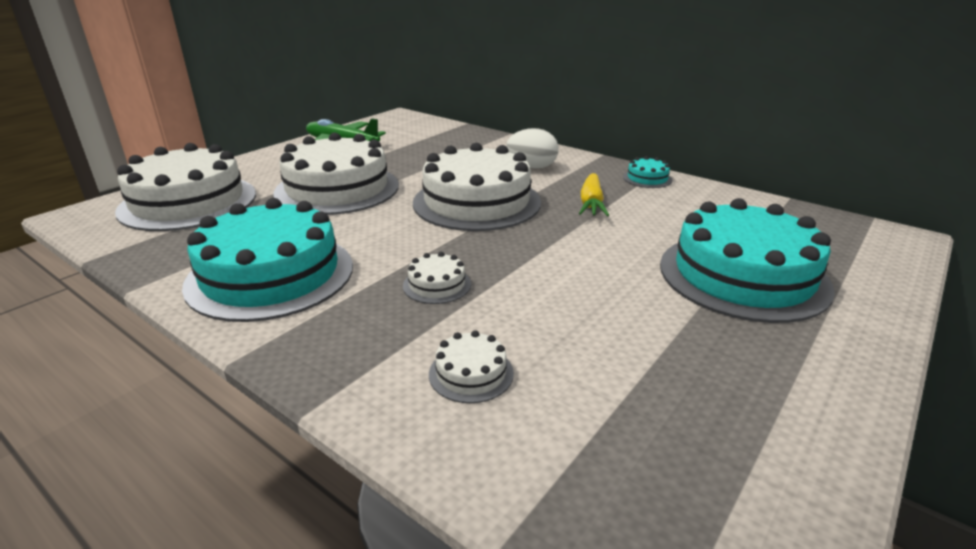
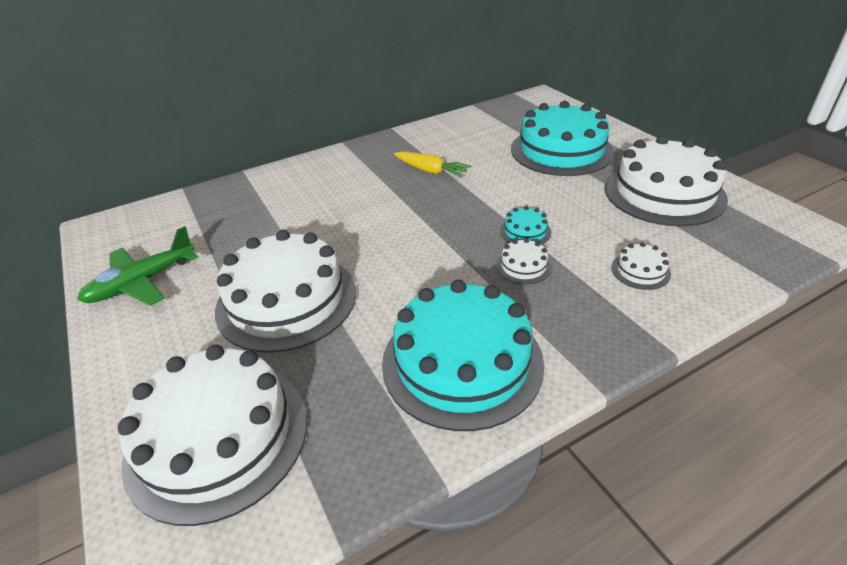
camera: 65 degrees left, 10 degrees up
white cake [413,143,541,231] -> white cake moved to [604,136,728,226]
white egg [506,128,559,169] -> none
turquoise cake [623,156,672,188] -> turquoise cake moved to [500,206,551,245]

